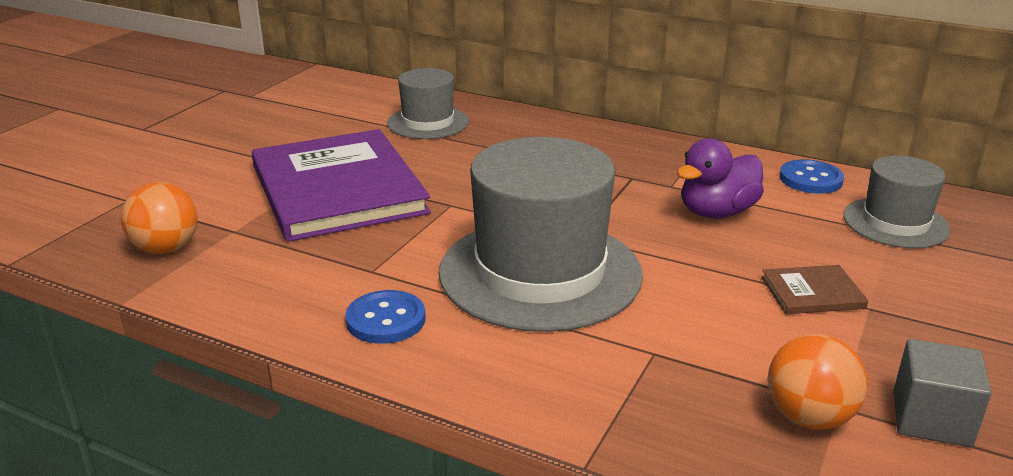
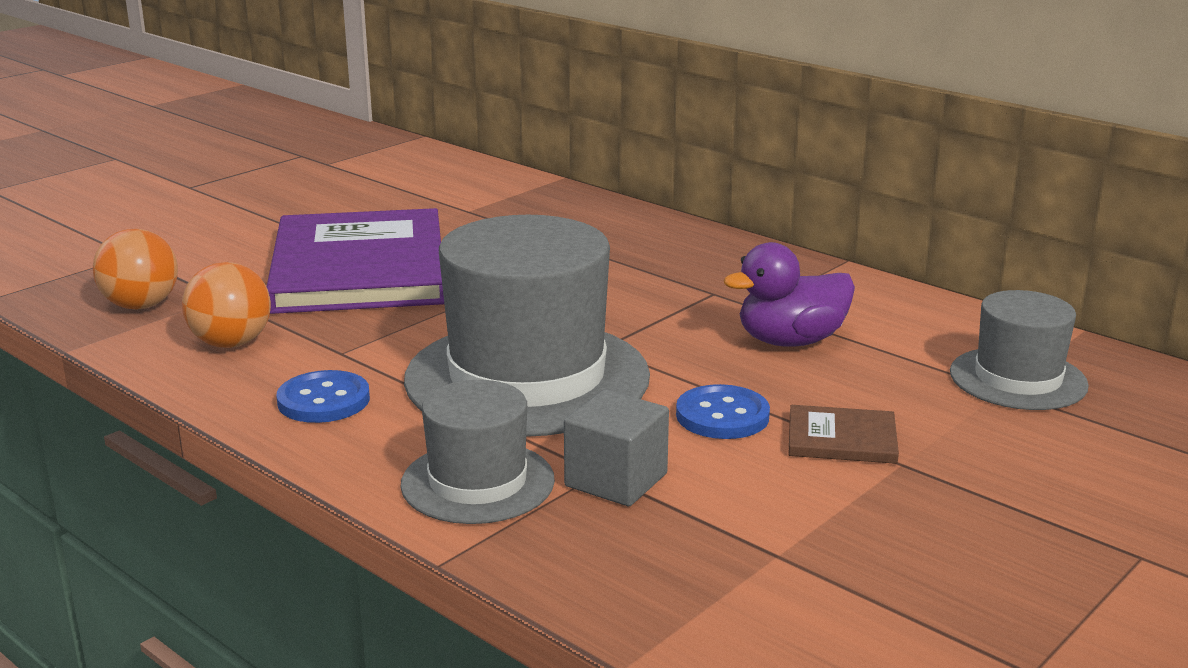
camera: 15 degrees right, 5 degrees down
grey hat [387,68,469,139] -> grey hat moved to [401,380,555,524]
orange ball [768,334,868,430] -> orange ball moved to [182,262,271,348]
blue button [779,159,844,194] -> blue button moved to [676,384,770,439]
grey cube [893,339,992,447] -> grey cube moved to [564,389,669,506]

